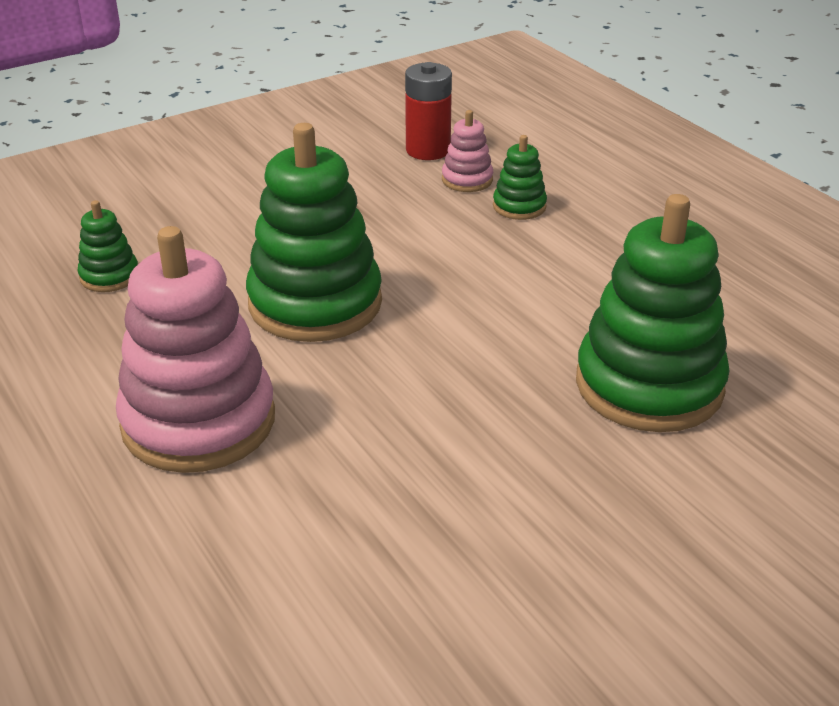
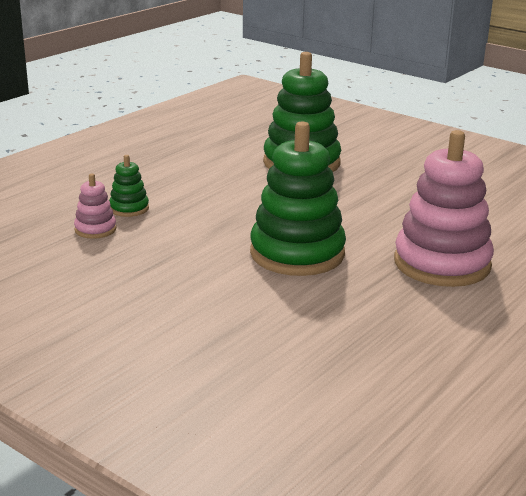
camera: 110 degrees left, 10 degrees down
green stacking toy [77,200,138,292] -> none
red battery [405,62,452,160] -> none

